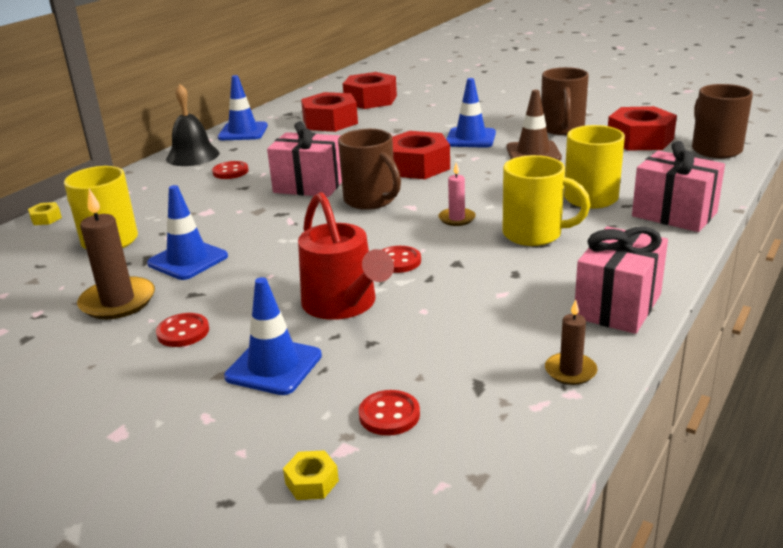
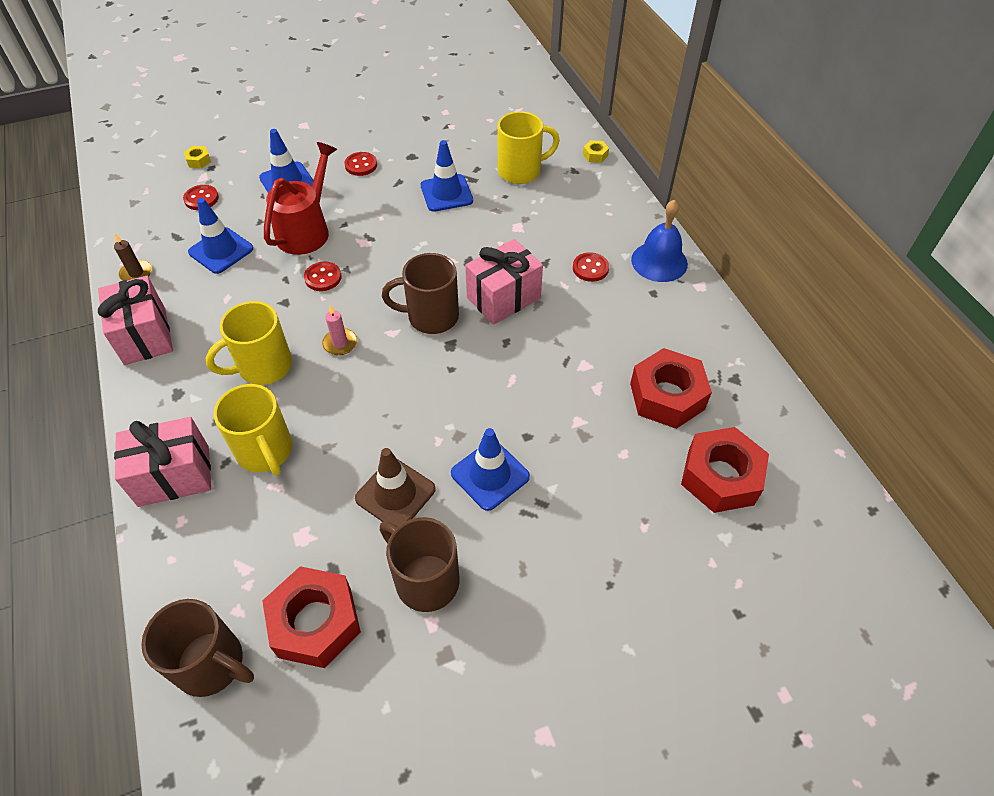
camera: 125 degrees right, 25 degrees up
brown candle [77,189,155,319] -> none
black bell [166,84,219,166] -> blue bell [631,200,688,282]
blue traffic cone [218,75,268,140] -> blue traffic cone moved to [188,198,253,274]
red watering can [298,192,394,320] -> red watering can turned 105 degrees clockwise [264,142,337,255]
red nut [392,131,450,179] -> none

